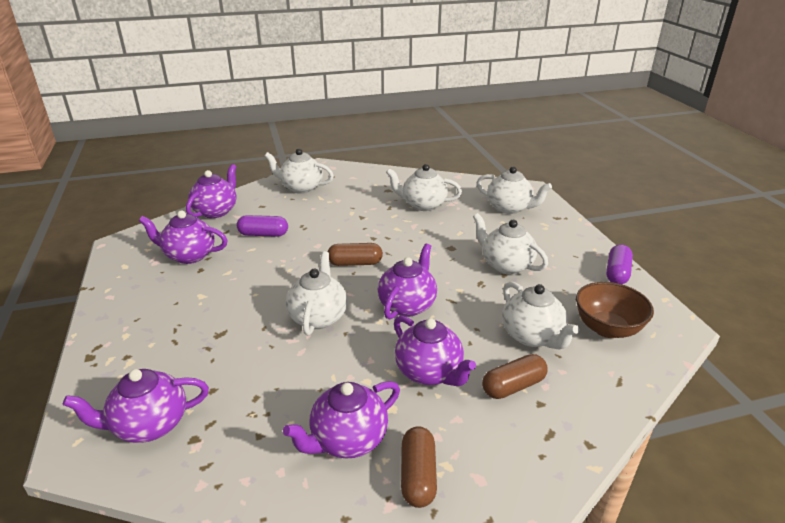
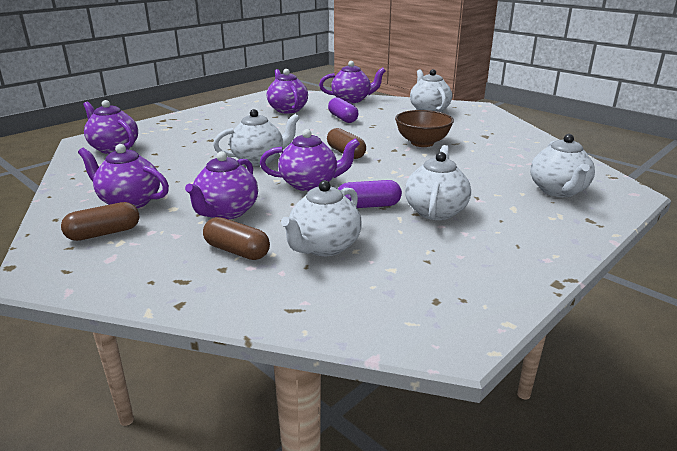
camera: 60 degrees right, 5 degrees down
white teapot [386,164,462,211] -> none
brown bowl [576,282,654,338] -> brown bowl moved to [395,110,454,147]
purple capsule [606,244,633,284] -> purple capsule moved to [338,180,402,208]

